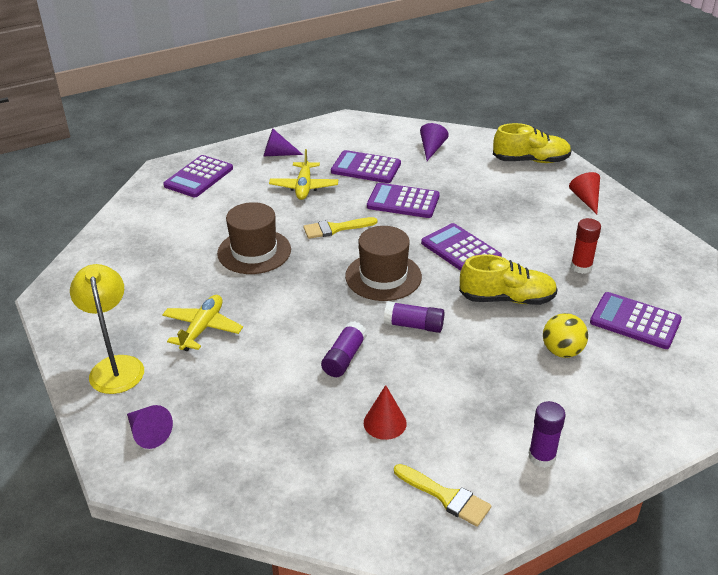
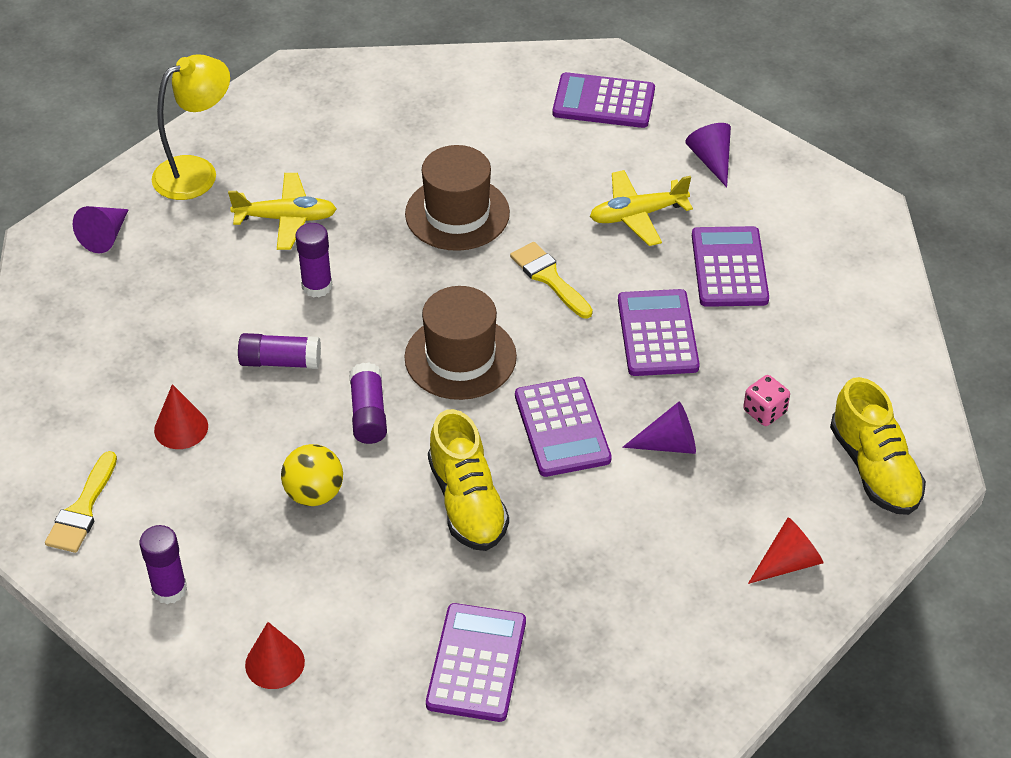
camera: 70 degrees right, 10 degrees up
purple cone [420,123,449,161] -> purple cone moved to [622,402,696,454]
purple calculator [421,223,502,271] -> purple calculator turned 135 degrees clockwise [515,377,612,477]
yellow ball [543,313,588,358] -> yellow ball moved to [281,444,343,506]
red glue stick [571,218,601,274] -> none
none -> red cone [245,622,305,689]
none -> purple glue stick [295,223,332,298]
none -> pink dice [743,375,790,426]

